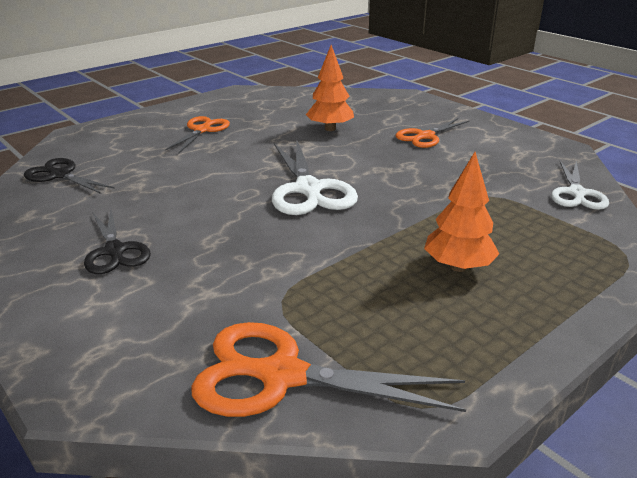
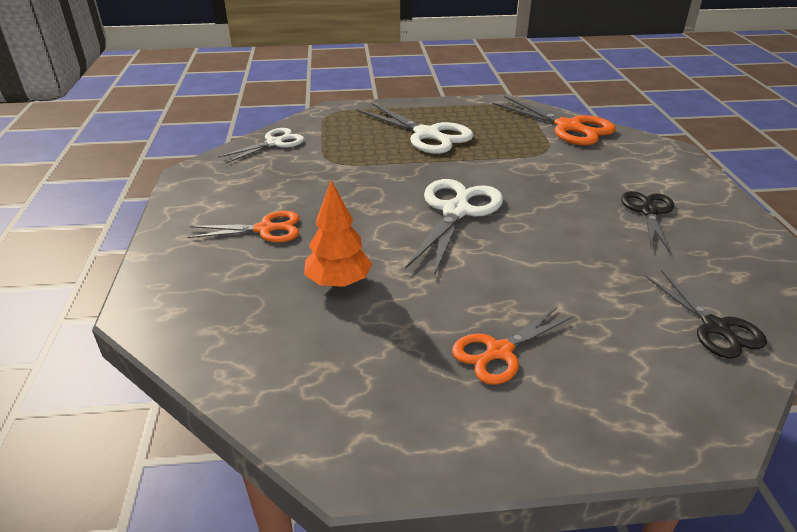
camera: 145 degrees left, 5 degrees up
orange tree [424,152,499,272] -> white scissors [357,103,474,154]

